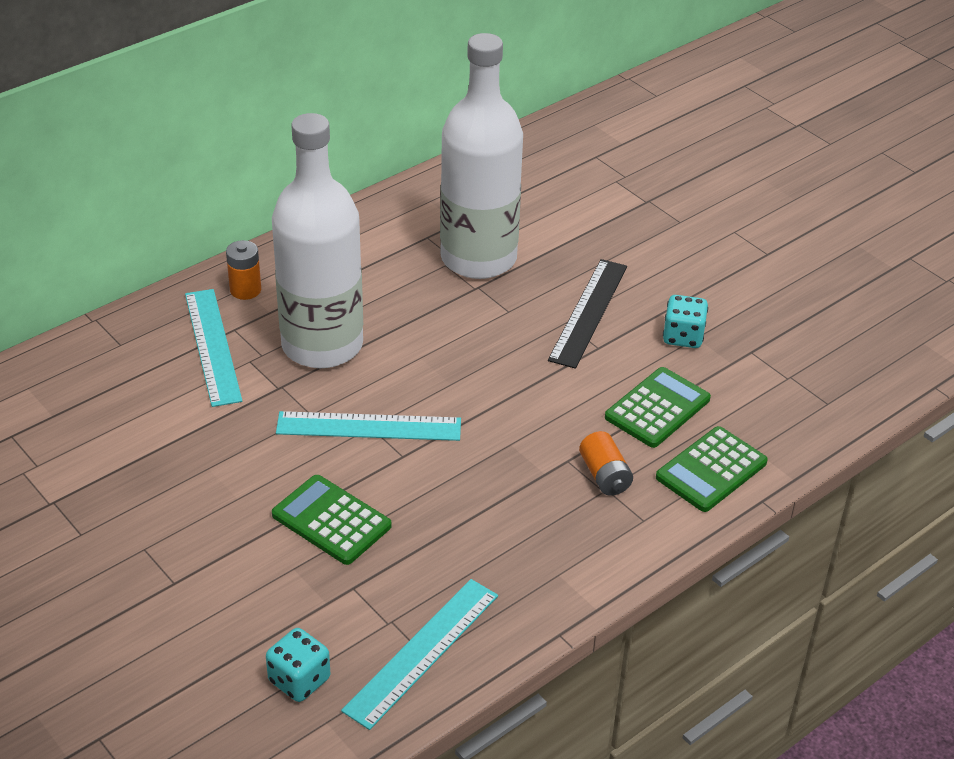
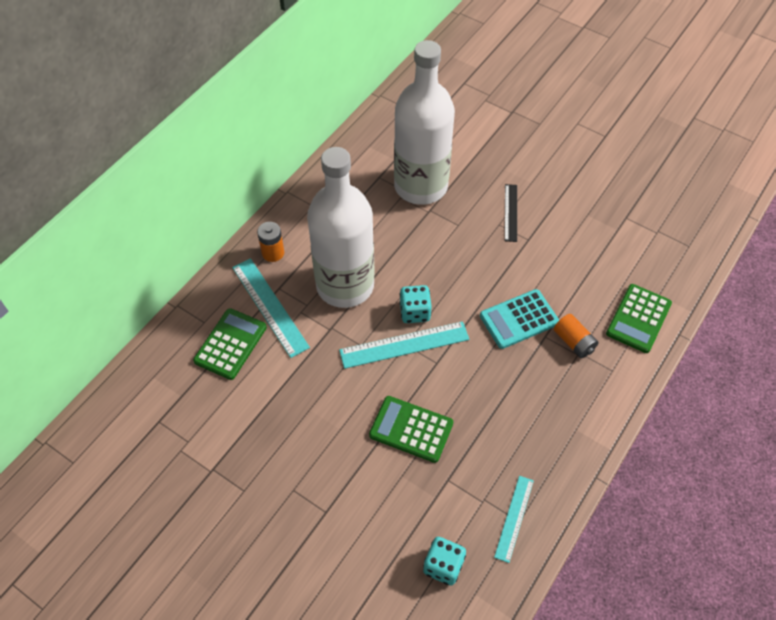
camera: 15 degrees left, 15 degrees up
turquoise ruler [341,579,498,730] -> turquoise ruler [494,476,534,563], size x0.62
black ruler [548,259,627,369] -> black ruler [504,184,517,242], size x0.62
green calculator [605,367,711,448] -> green calculator moved to [193,308,267,380]
turquoise dice [663,295,708,348] -> turquoise dice moved to [399,285,432,323]
none -> turquoise calculator [480,289,559,349]

